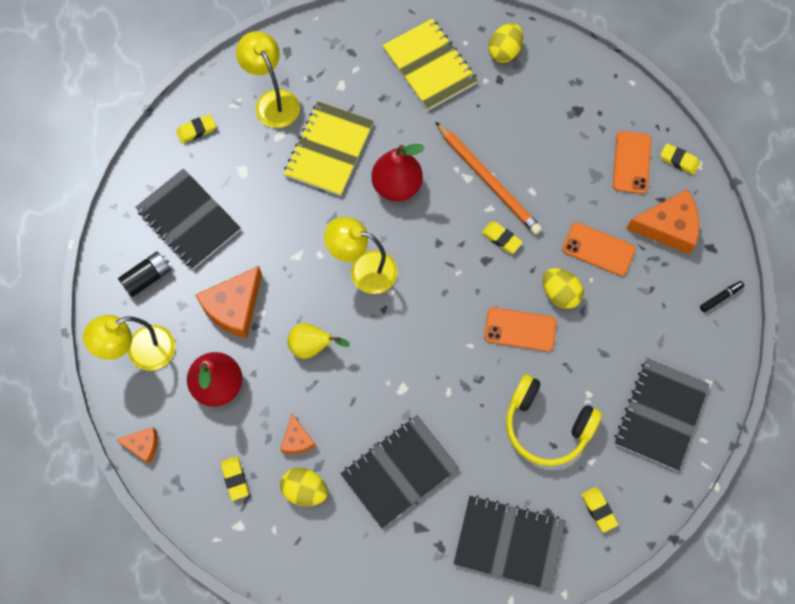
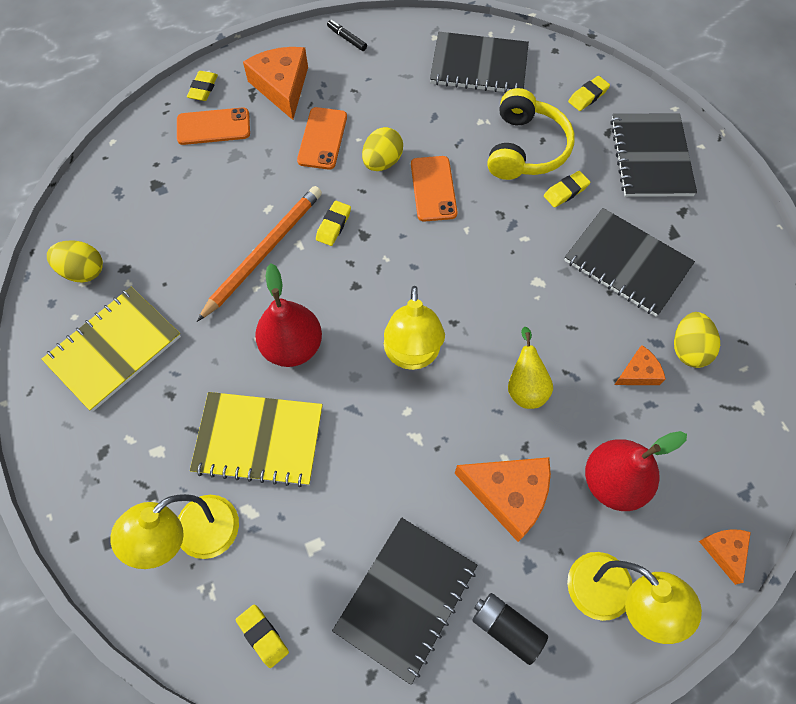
camera: 105 degrees left, 5 degrees down
yellow eraser [221,456,249,501] -> yellow eraser moved to [544,171,590,208]

